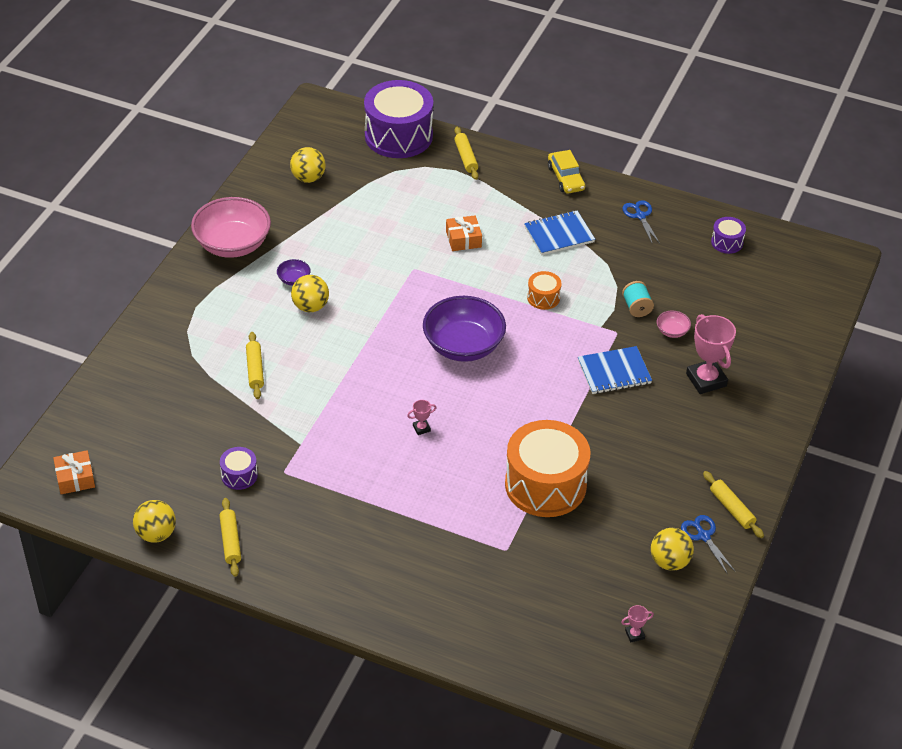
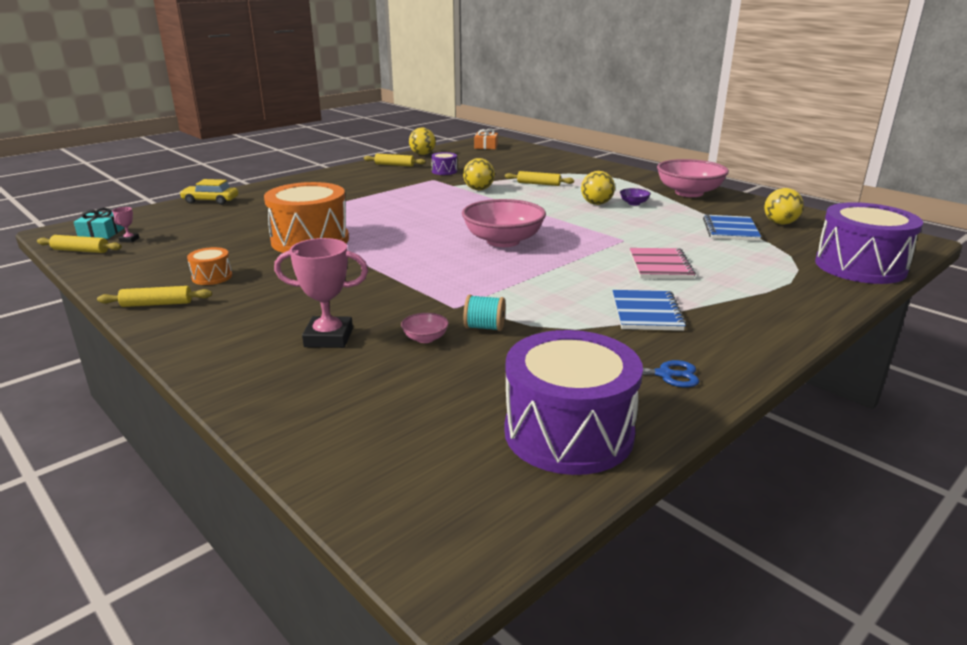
camera: 115 degrees right, 20 degrees down
pink trophy [407,400,436,435] -> none
purple bowl [423,296,506,362] -> pink bowl [462,199,546,247]
orange gift [446,215,482,251] -> pink notebook [630,248,696,279]
yellow rolling pin [454,127,478,180] -> yellow rolling pin moved to [37,235,122,253]
orange drum [527,271,561,310] -> orange drum moved to [187,247,232,285]
yellow car [548,150,585,194] -> yellow car moved to [180,179,238,205]
blue notebook [578,346,652,394] -> blue notebook moved to [703,214,761,241]
yellow ball [651,528,694,571] -> yellow ball moved to [463,158,495,190]
blue scissors [681,515,736,574] -> none
purple drum [711,217,746,254] -> purple drum [504,330,643,475], size x2.25
none -> turquoise gift [74,207,124,239]

